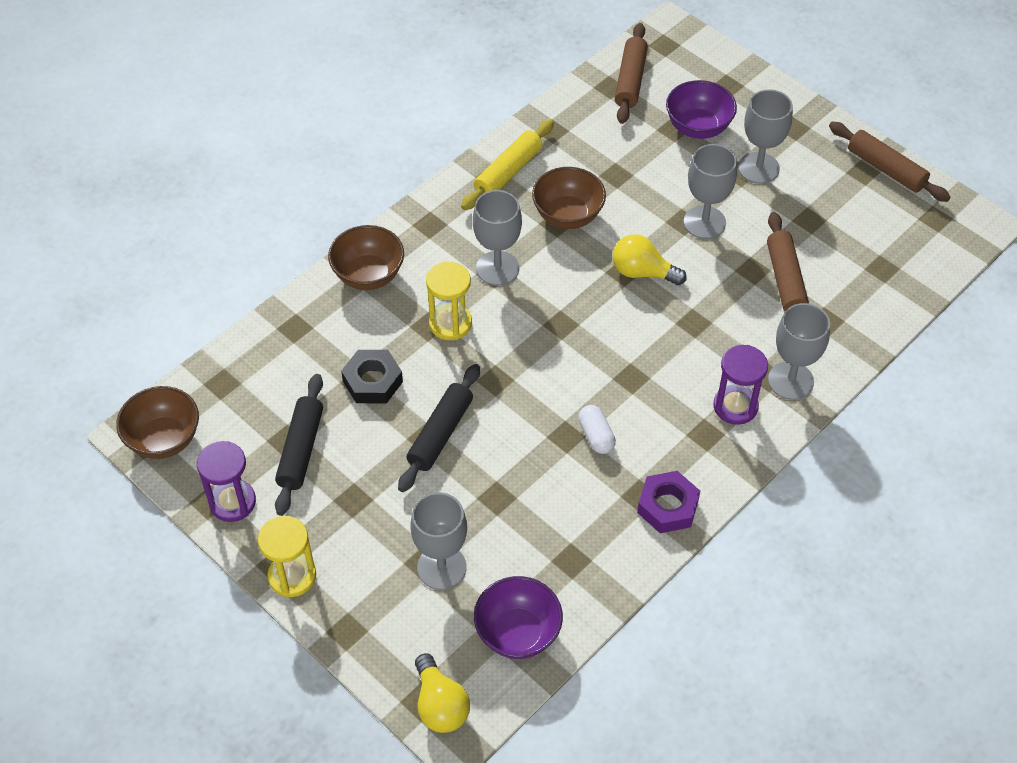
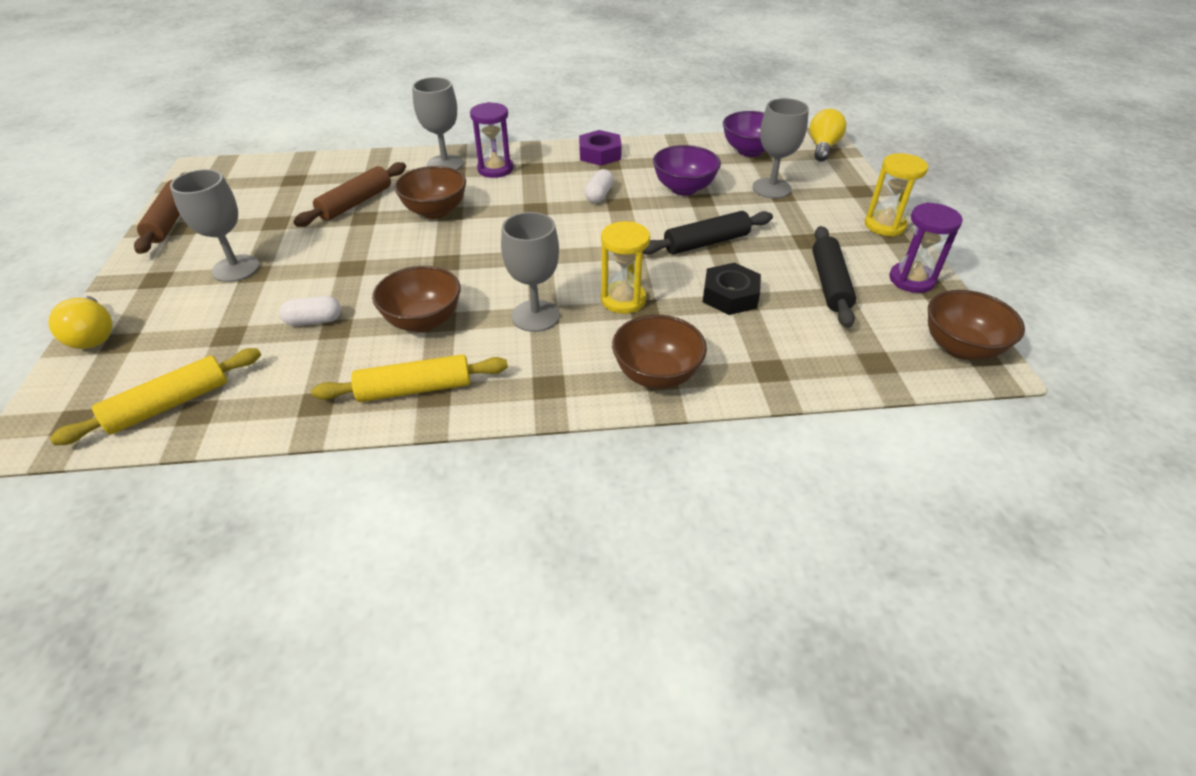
camera: 140 degrees left, 10 degrees down
black rolling pin [275,374,323,516] -> black rolling pin turned 45 degrees counterclockwise [812,226,856,328]
yellow light bulb [613,234,687,285] -> yellow light bulb moved to [48,296,112,349]
brown rolling pin [615,23,648,124] -> yellow rolling pin [50,348,261,445]
purple bowl [666,80,737,139] -> purple bowl moved to [653,145,721,196]
grey goblet [684,144,737,239] -> none
none -> white capsule [279,296,341,326]
none -> brown bowl [394,166,466,219]

